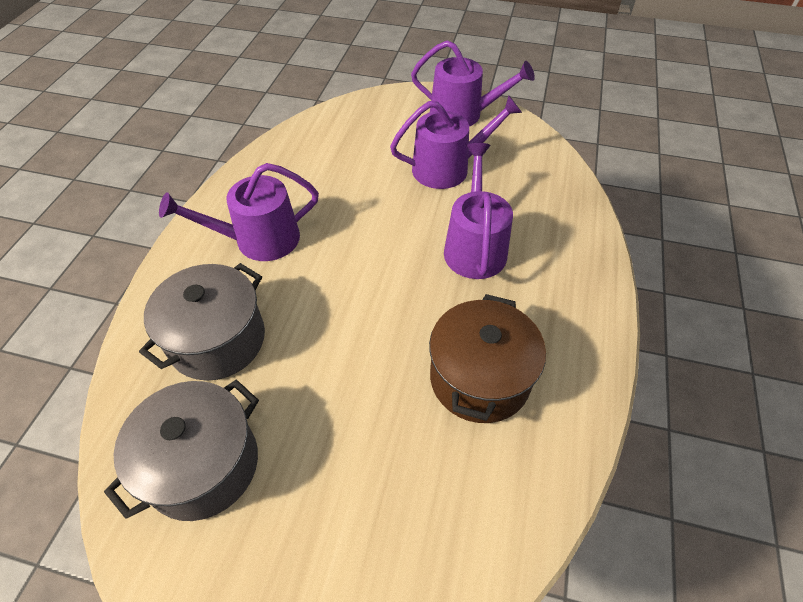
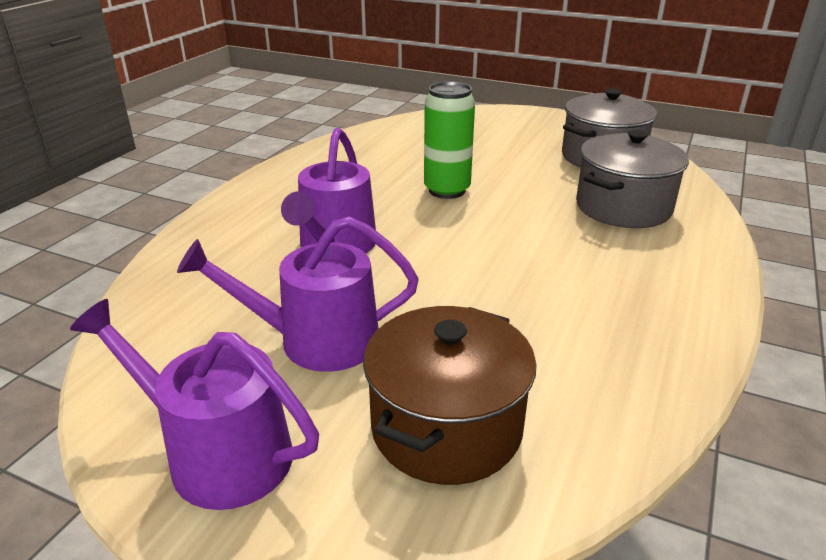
camera: 170 degrees left, 20 degrees down
purple watering can [159,163,319,261] -> none
brown pot [429,294,546,423] -> brown pot moved to [363,306,536,485]
none -> green can [424,81,475,199]

